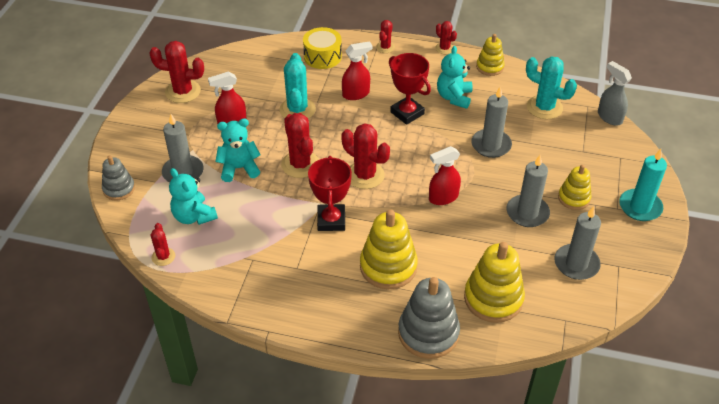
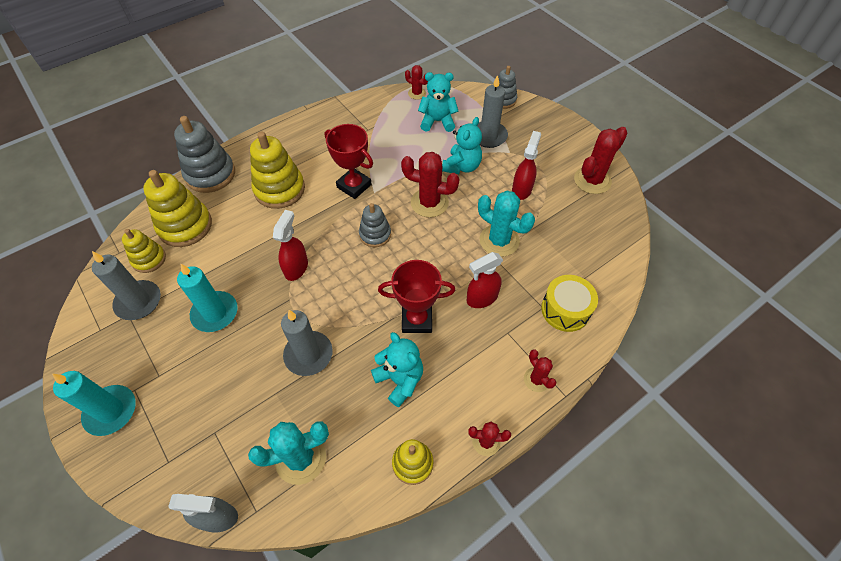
camera: 130 degrees right, 10 degrees up
red spray bottle [342,41,372,100] -> red spray bottle turned 45 degrees clockwise [467,252,503,308]
red cactus [342,123,390,189] -> grey stacking toy [359,203,391,247]
grey candle [506,155,550,227] -> turquoise candle [177,264,238,332]
yellow stacking toy [558,165,592,210] -> yellow stacking toy moved to [122,229,166,273]

